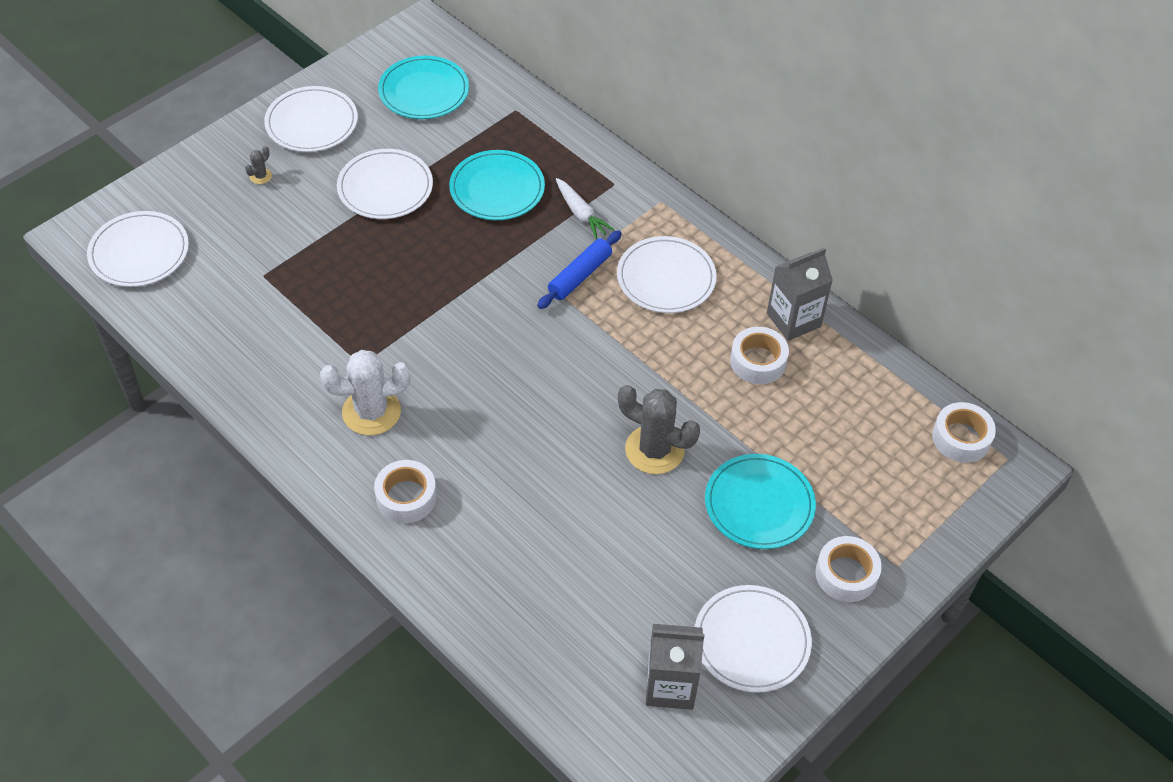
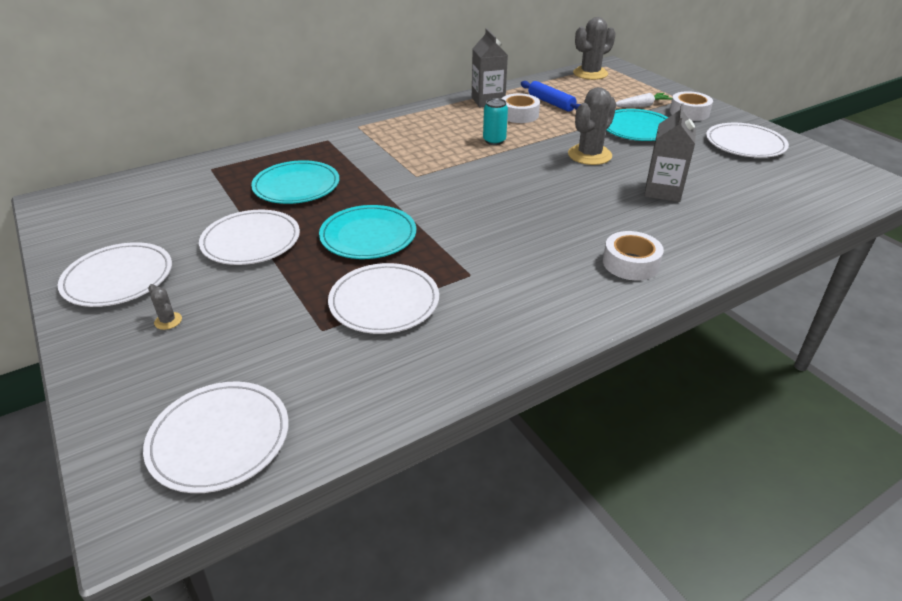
camera: 75 degrees left, 15 degrees down
white cactus [320,350,411,435] -> none
turquoise plate [378,55,469,119] -> turquoise plate moved to [319,205,416,259]
blue rolling pin [537,230,622,309] -> blue rolling pin moved to [521,81,580,112]
white carrot [556,178,615,239] -> white carrot moved to [616,93,672,108]
white plate [617,236,717,313] -> white plate moved to [328,263,439,334]
grey carton [646,624,704,710] -> grey carton moved to [644,103,696,202]
white tape [932,402,996,463] -> grey cactus [573,17,616,80]
none -> turquoise can [483,98,508,145]

